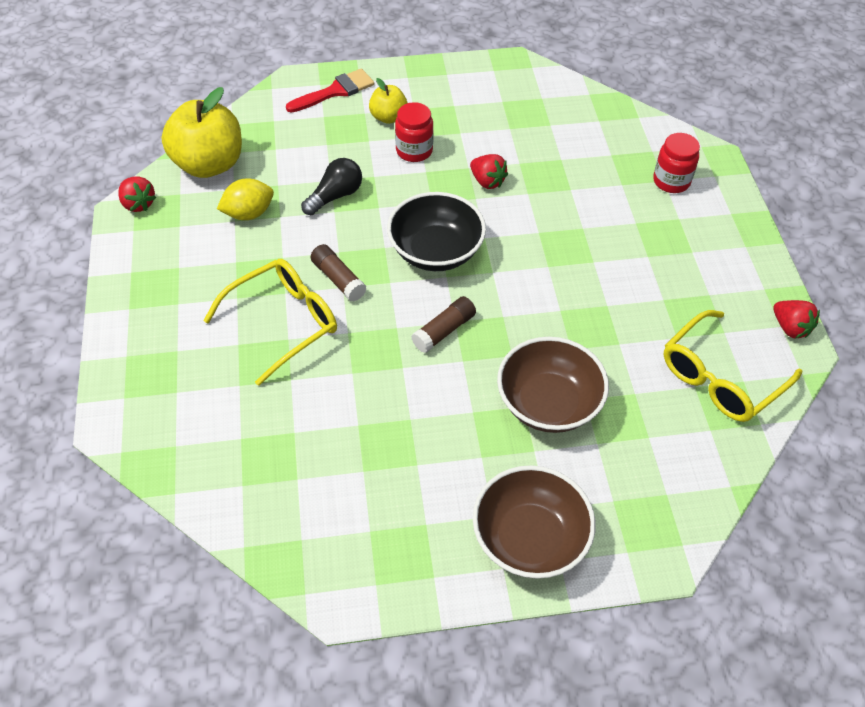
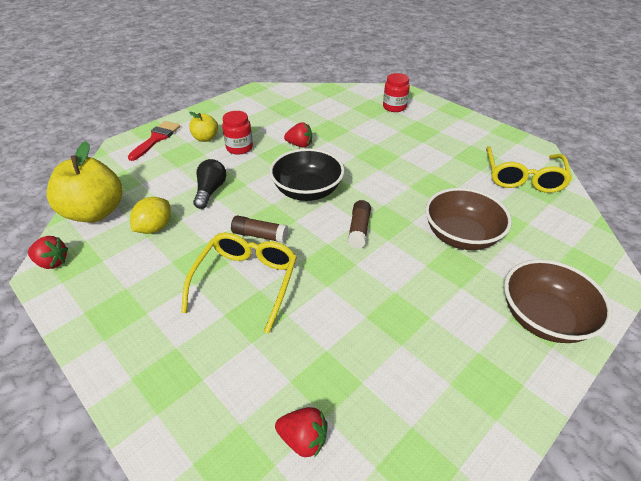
camera: 35 degrees left, 10 degrees down
red strawberry [773,300,820,338] -> red strawberry moved to [275,407,328,458]

